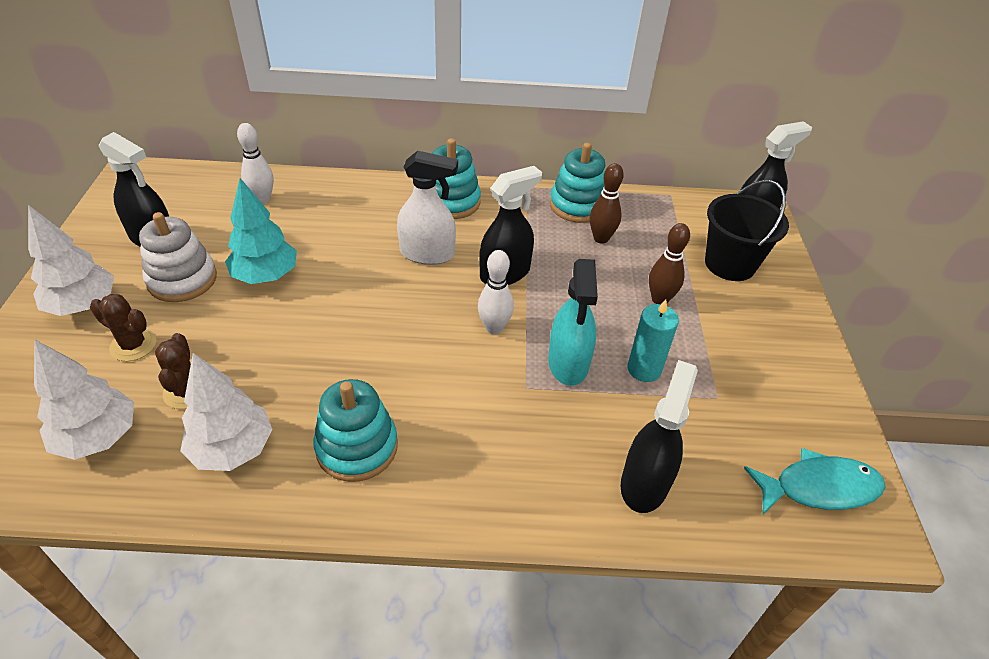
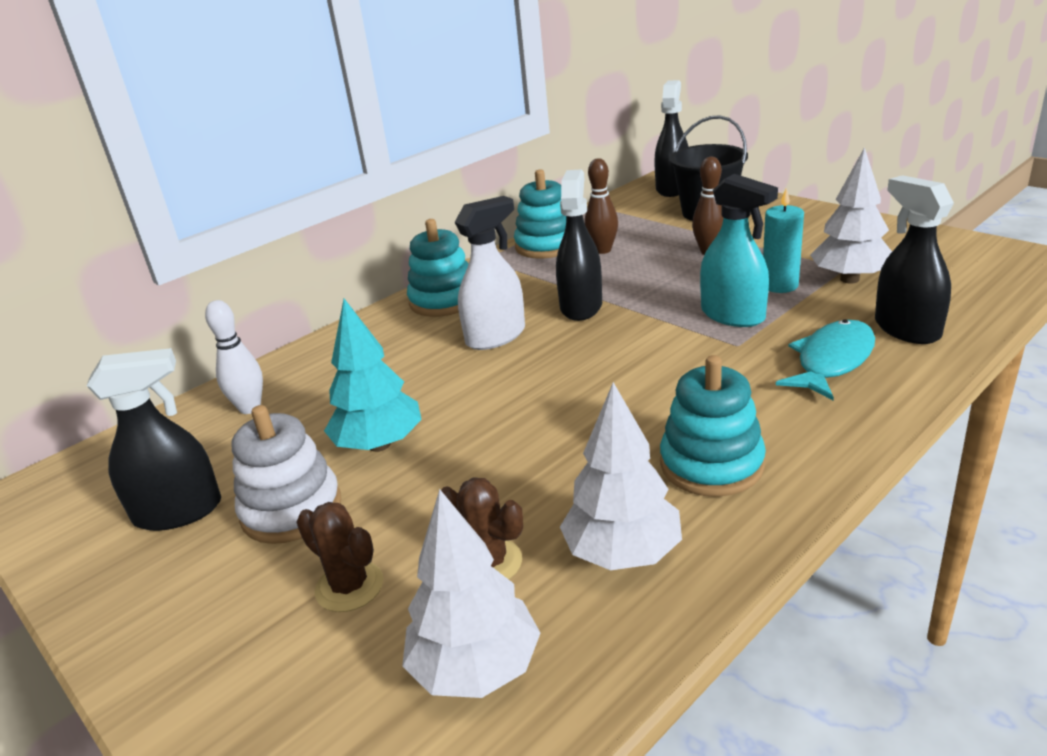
camera: 40 degrees left, 15 degrees down
white tree [28,205,114,316] -> white tree moved to [810,147,892,284]
brown cactus [90,294,156,361] -> brown cactus turned 60 degrees clockwise [296,502,383,612]
white bowling pin [478,250,514,334] -> none
turquoise fish [744,448,886,514] -> turquoise fish moved to [776,320,875,400]

